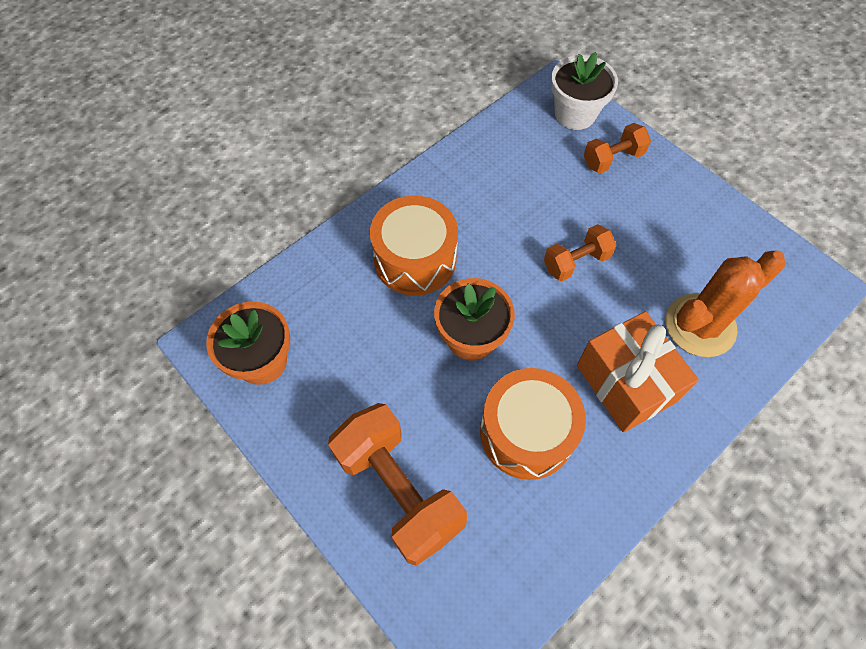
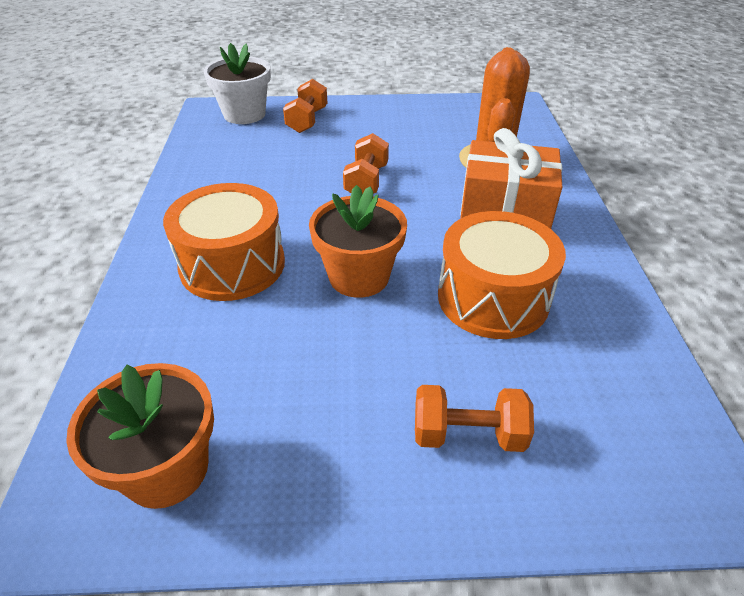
camera: 50 degrees left, 20 degrees down
orange dumbbell [328,403,467,566] -> orange dumbbell [415,385,534,452], size x0.54

